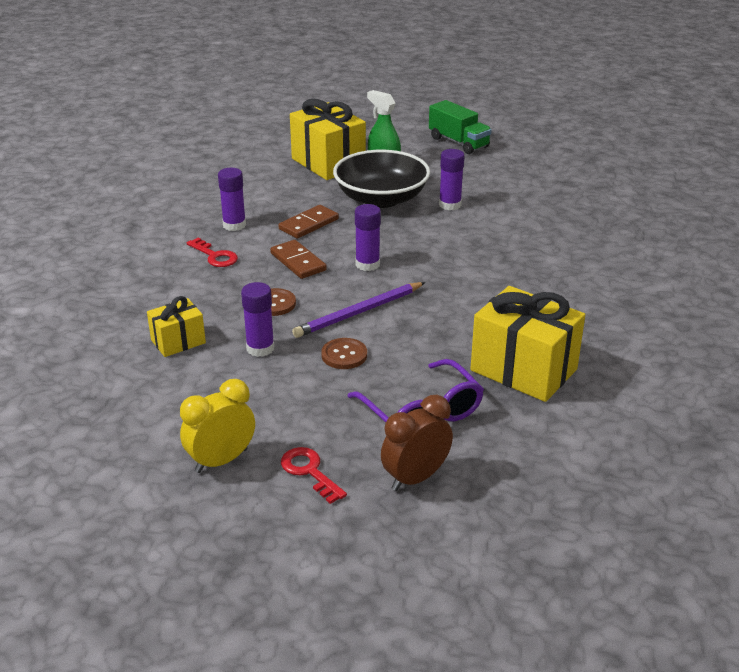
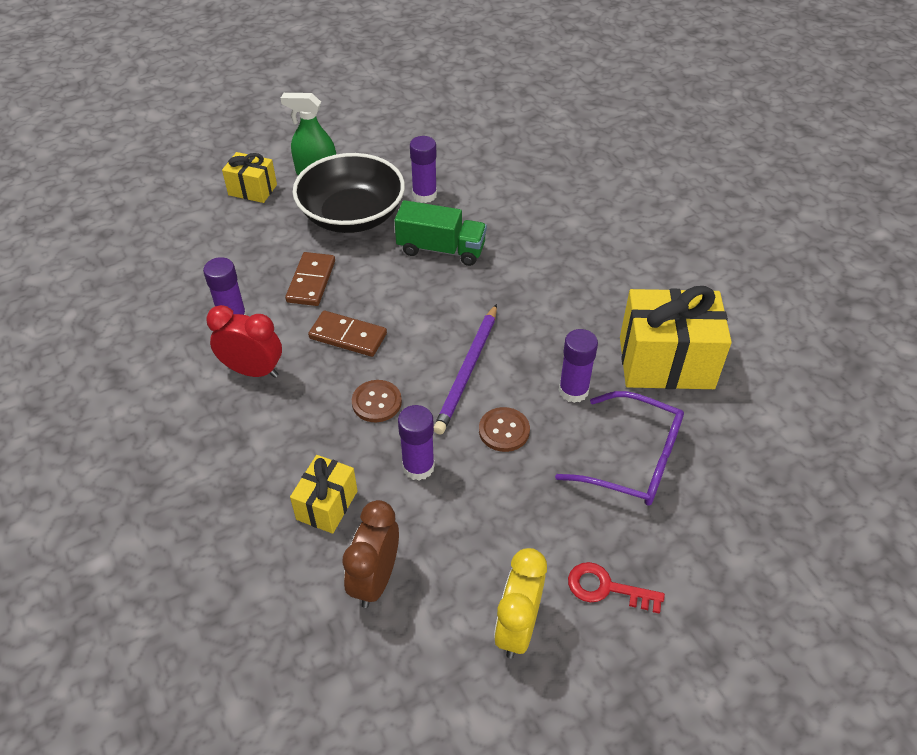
camera: 35 degrees left, 15 degrees up
red key [187,238,238,267] -> red clock [206,305,282,378]
yellow gift [290,99,366,180] -> yellow gift [222,152,277,203], size x0.54
purple glue stick [355,204,381,271] -> purple glue stick moved to [559,329,598,403]
brown clock [381,395,453,491] -> brown clock moved to [342,500,399,608]
green truck [429,100,492,154] -> green truck moved to [394,200,487,266]

